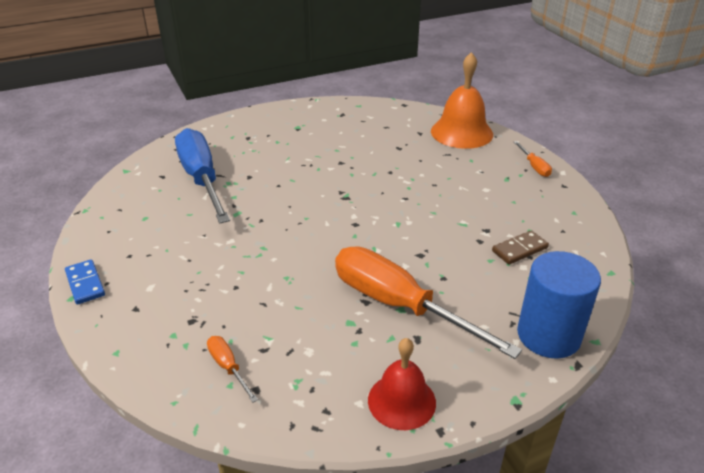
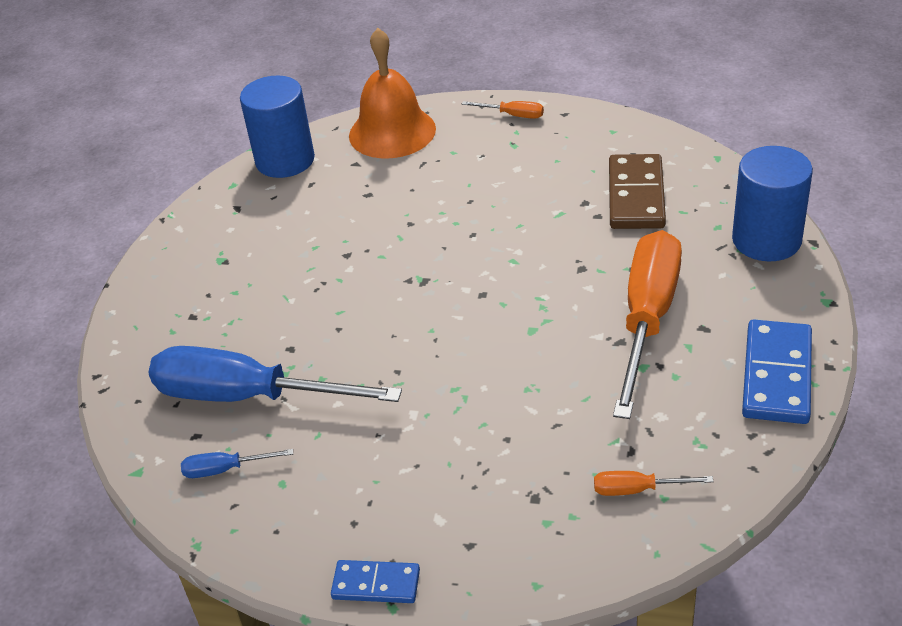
camera: 50 degrees left, 5 degrees up
orange screwdriver [335,246,522,359] -> orange screwdriver turned 120 degrees clockwise [613,230,682,419]
red bell [368,338,436,430] -> blue domino [742,319,812,424]
brown domino [492,230,549,265] -> brown domino [609,154,666,229], size x1.69
none -> blue screwdriver [181,449,293,478]
none -> blue cylinder [240,76,315,178]

